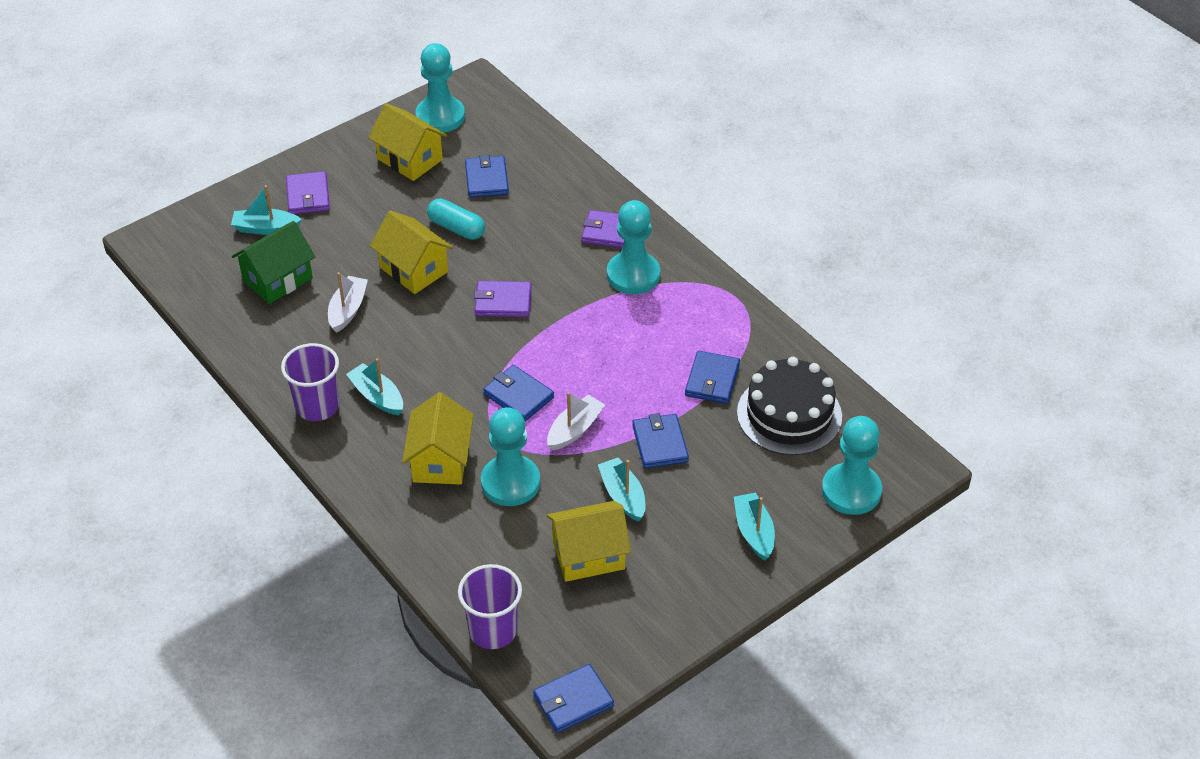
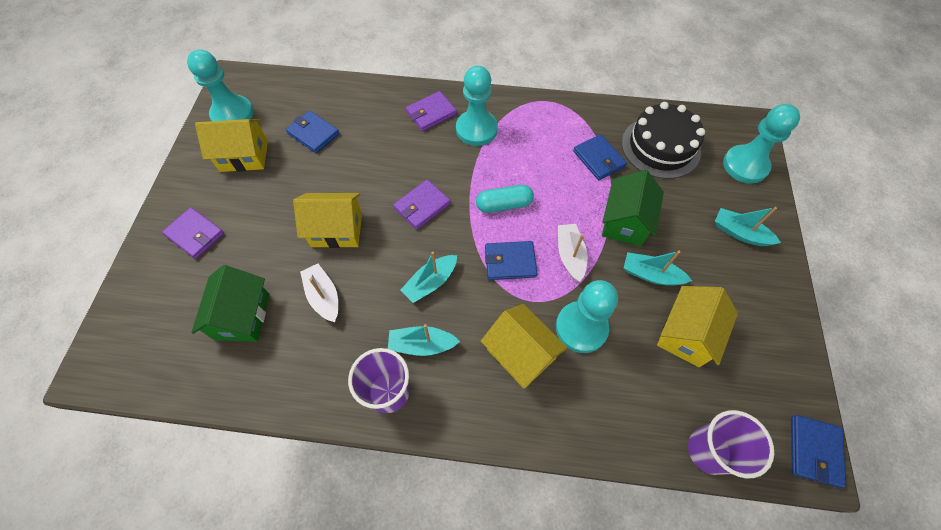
camera: 45 degrees left, 15 degrees up
turquoise boat [231,185,302,235] -> turquoise boat moved to [401,252,457,303]
turquoise capsule [427,198,485,240] -> turquoise capsule moved to [476,185,534,213]
blue wallet [632,413,689,469] -> green house [602,170,664,247]

